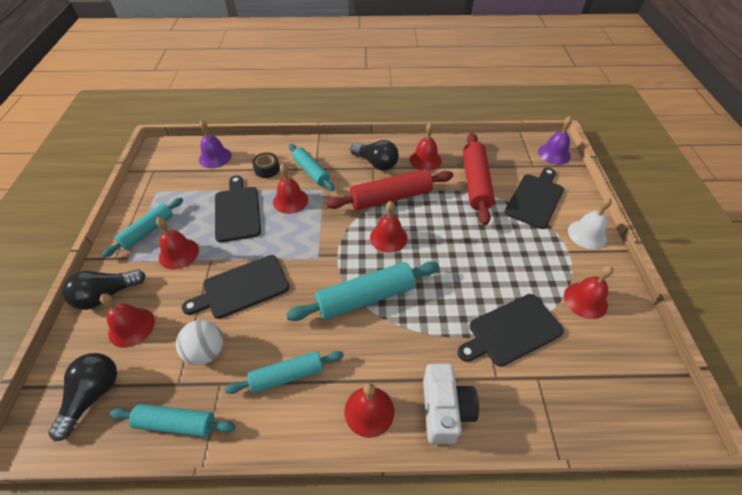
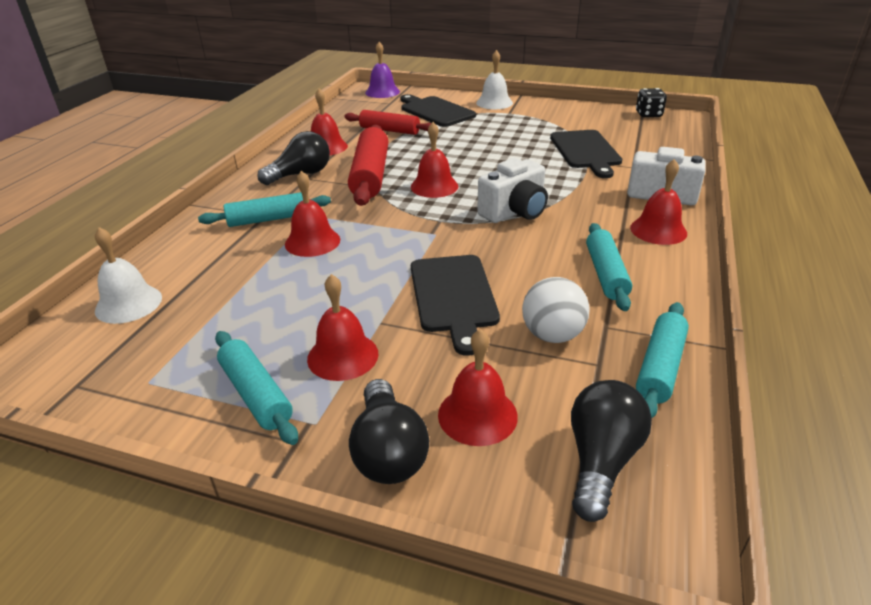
camera: 70 degrees left, 15 degrees down
black light bulb [48,353,117,441] -> black light bulb turned 75 degrees clockwise [571,380,652,522]
purple bell [199,119,232,168] -> white bell [95,227,162,324]
black cutting board [215,175,261,242] -> none
black tape [252,152,280,178] -> none
turquoise rolling pin [286,261,439,321] -> white camera [477,158,548,223]
red rolling pin [463,133,495,225] -> red rolling pin [344,110,431,135], size x0.66
red bell [564,266,614,319] -> none
none -> black dice [636,88,667,117]

